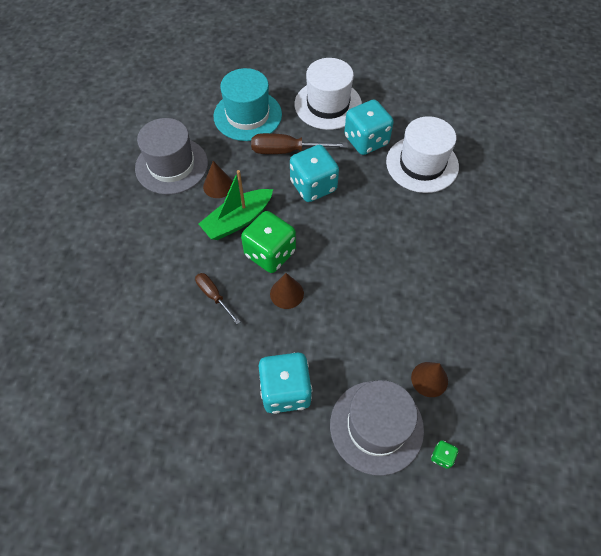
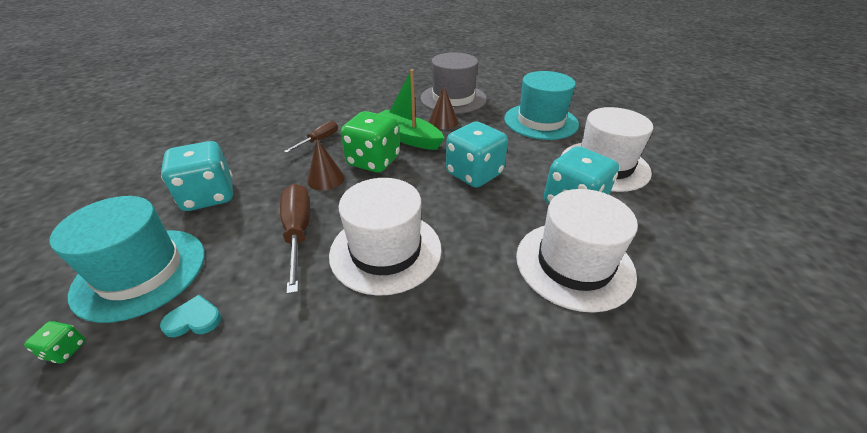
camera: 75 degrees right, 20 degrees down
brown screwdriver [251,133,348,154] -> brown screwdriver moved to [280,184,310,294]
grey hat [330,380,424,476] -> turquoise hat [49,196,205,323]
brown cone [411,362,448,397] -> turquoise heart [160,295,221,337]
none -> white hat [329,178,442,296]

